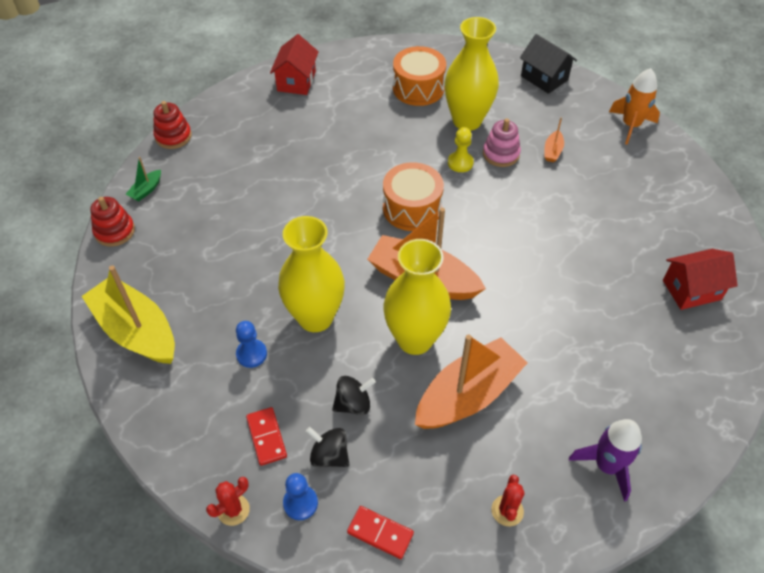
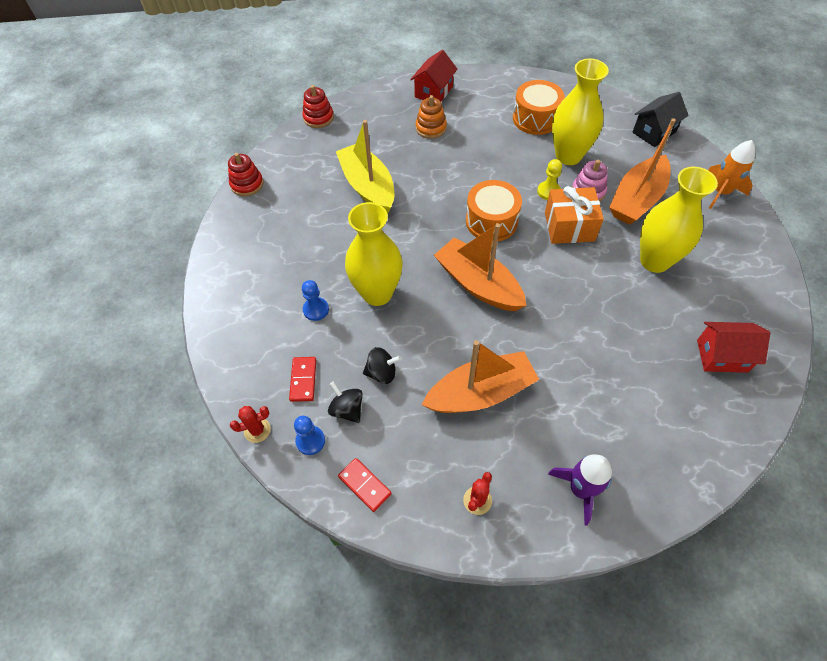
camera: 20 degrees right, 5 degrees up
yellow boat [81,265,175,364] -> yellow boat moved to [336,120,394,214]
green boat [126,157,161,202] -> none
yellow vase [383,239,451,355] -> yellow vase moved to [640,167,718,273]
black house [520,34,577,94] -> black house turned 75 degrees clockwise [632,92,689,147]
orange boat [544,117,564,162] -> orange boat [609,118,676,225], size x2.46
none -> orange stacking toy [416,95,447,139]
none -> orange gift [545,186,604,244]

